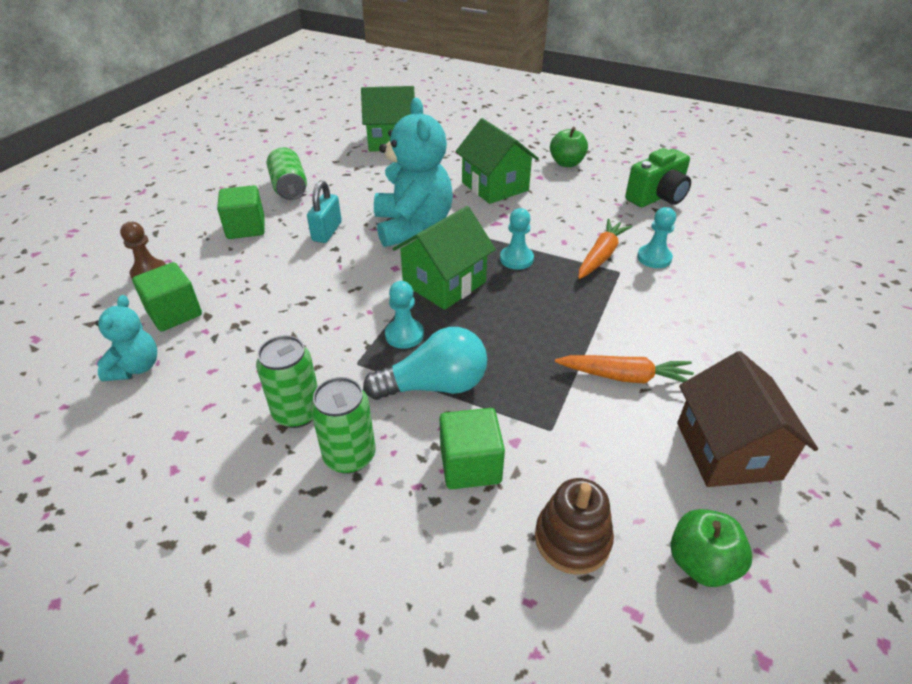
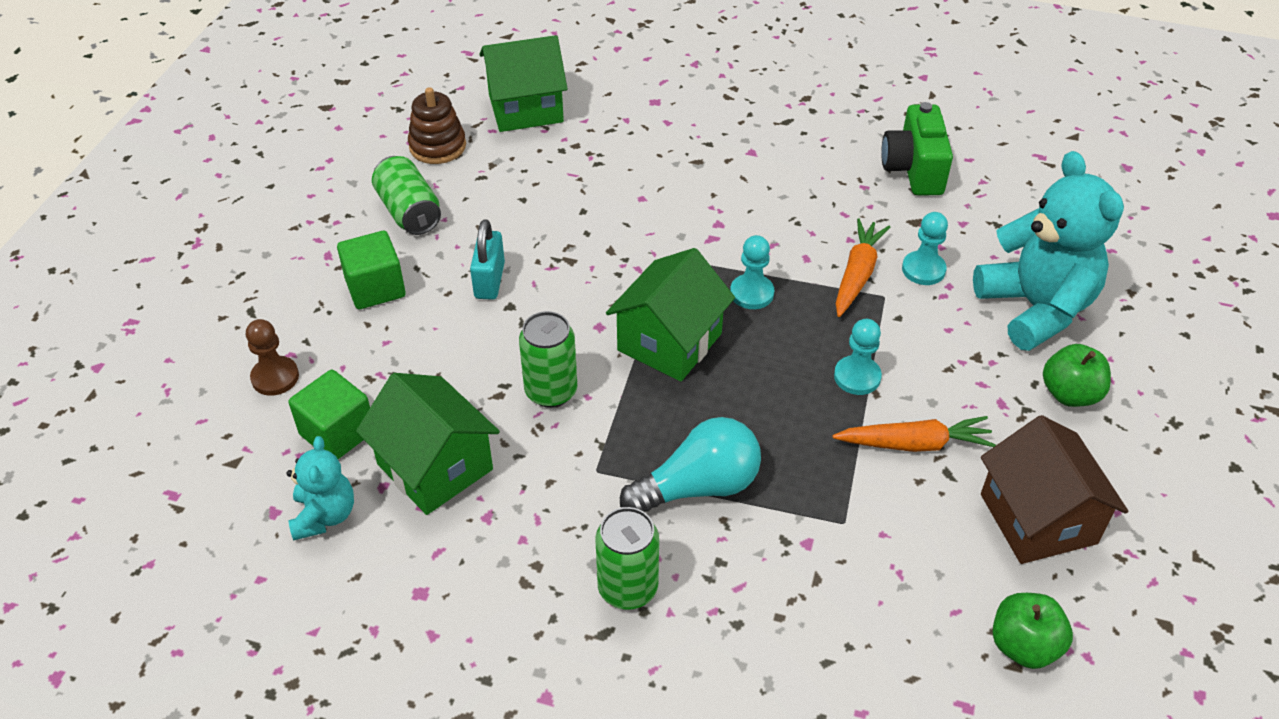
camera: 10 degrees left, 5 degrees up
green can [256,335,318,428] -> green can moved to [519,311,578,408]
turquoise teddy bear [374,98,453,247] -> turquoise teddy bear moved to [973,151,1124,351]
turquoise pawn [385,281,424,349] -> turquoise pawn moved to [834,319,882,395]
green cube [440,408,505,489] -> none
green house [455,118,539,204] -> green house moved to [356,373,500,515]
brown stacking toy [535,478,614,575] -> brown stacking toy moved to [408,87,466,164]
green apple [550,127,588,167] -> green apple moved to [1043,344,1111,407]
green camera [625,148,691,207] -> green camera turned 135 degrees clockwise [881,102,953,195]

